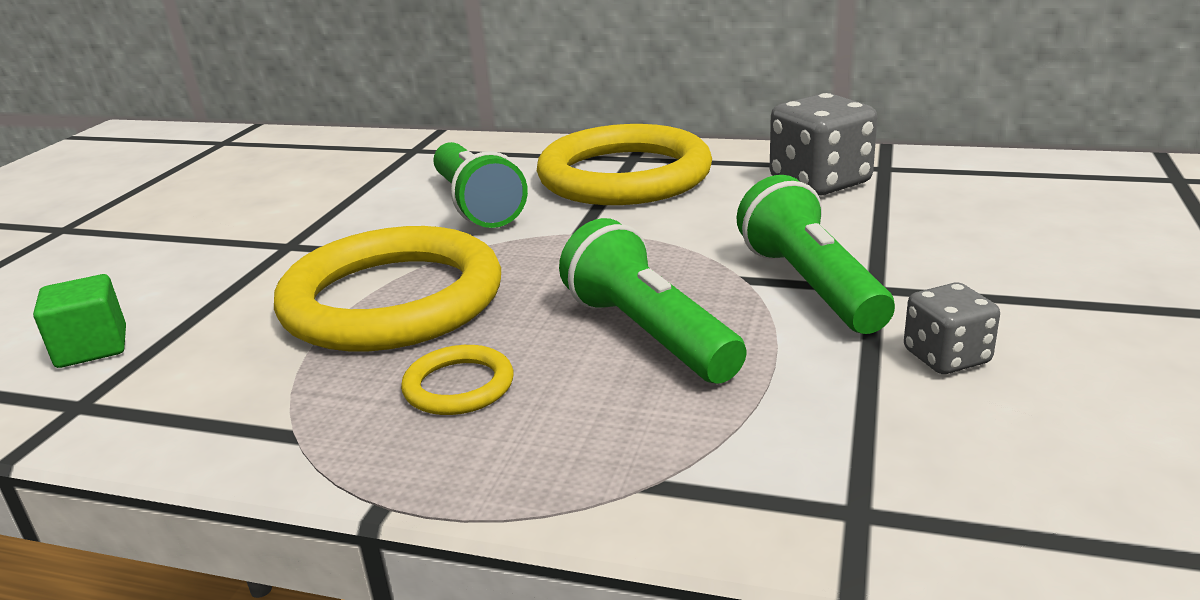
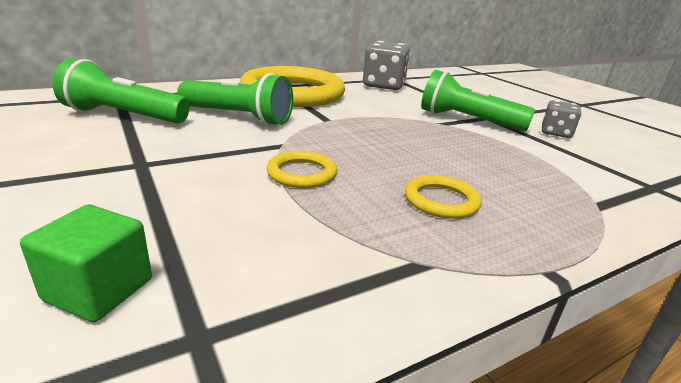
camera: 50 degrees left, 0 degrees up
yellow ring [274,226,501,351] -> yellow ring [267,151,337,188], size x0.42
green flashlight [559,218,746,384] -> green flashlight moved to [53,58,189,123]

